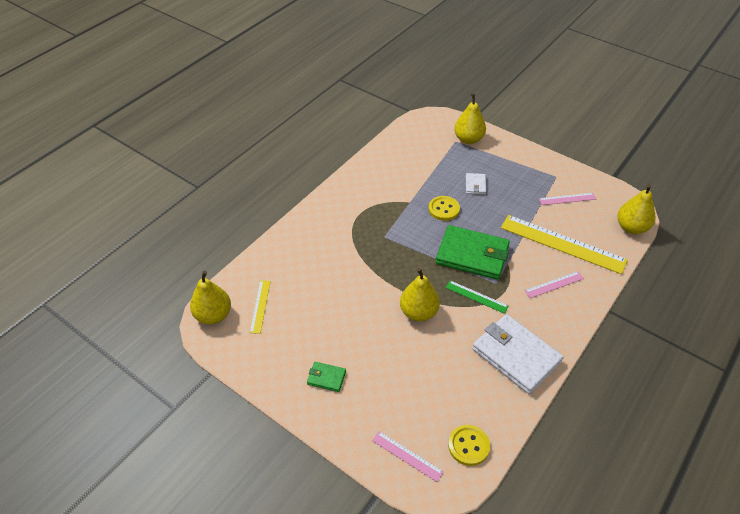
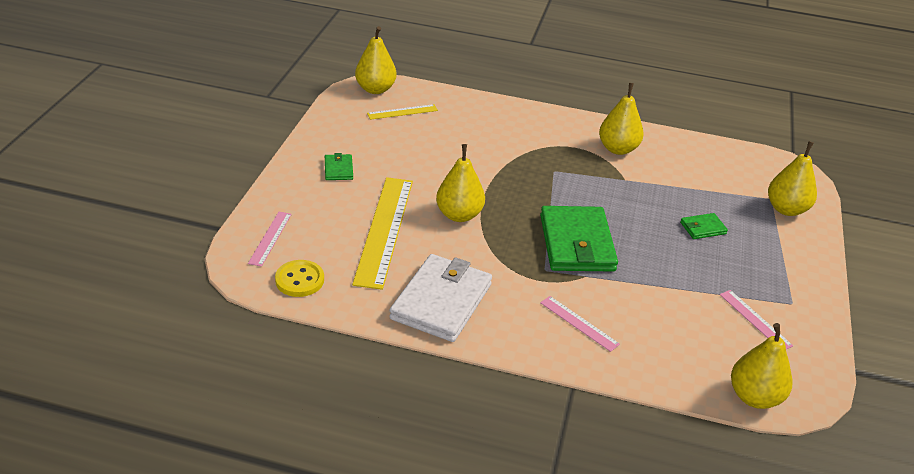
camera: 65 degrees right, 10 degrees down
yellow button [429,196,460,221] -> none
green ruler [446,280,509,314] -> none
white wallet [466,173,486,195] -> green wallet [680,213,728,239]
yellow ruler [501,215,628,274] -> yellow ruler moved to [352,177,413,290]
none -> yellow pear [599,83,644,155]

